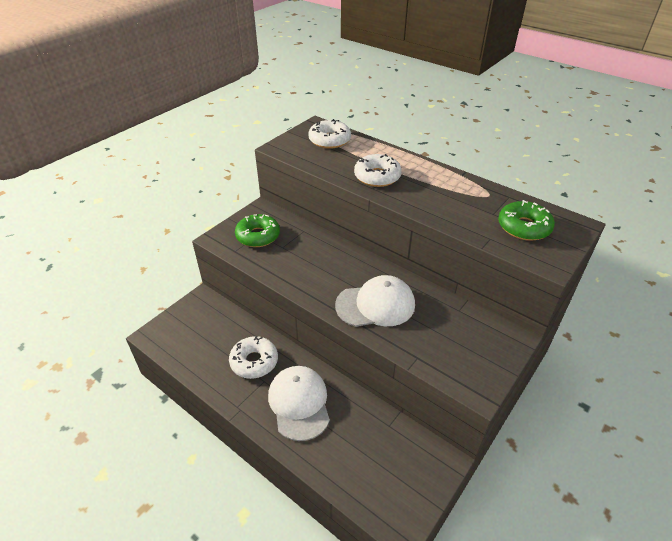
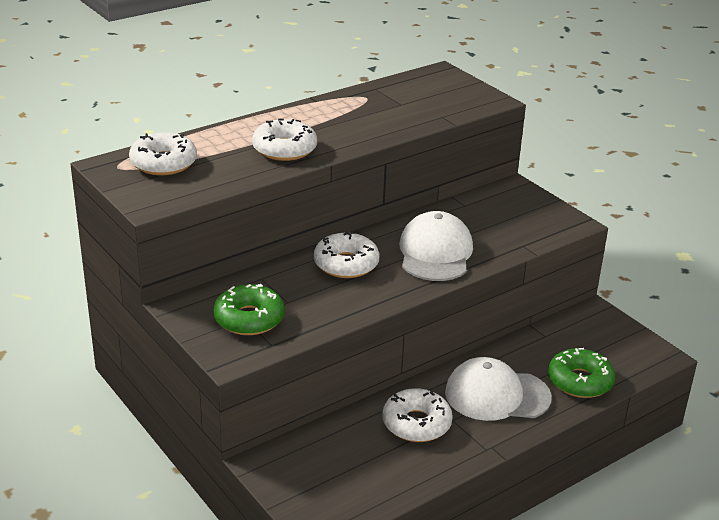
camera: 75 degrees left, 10 degrees down
green donut [498,200,555,241] -> green donut moved to [548,348,615,398]
none -> white donut [314,231,379,278]

